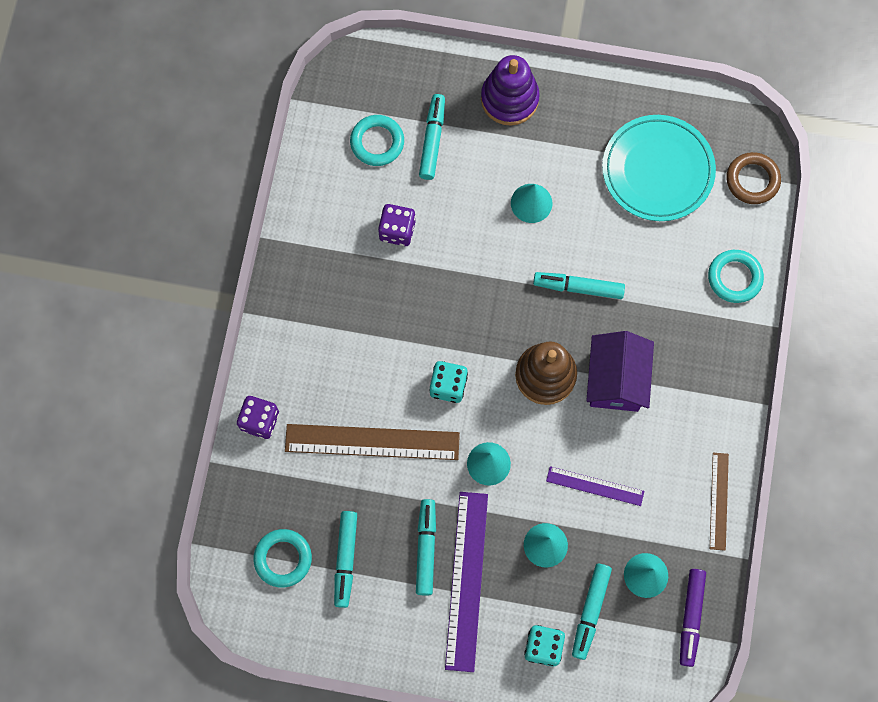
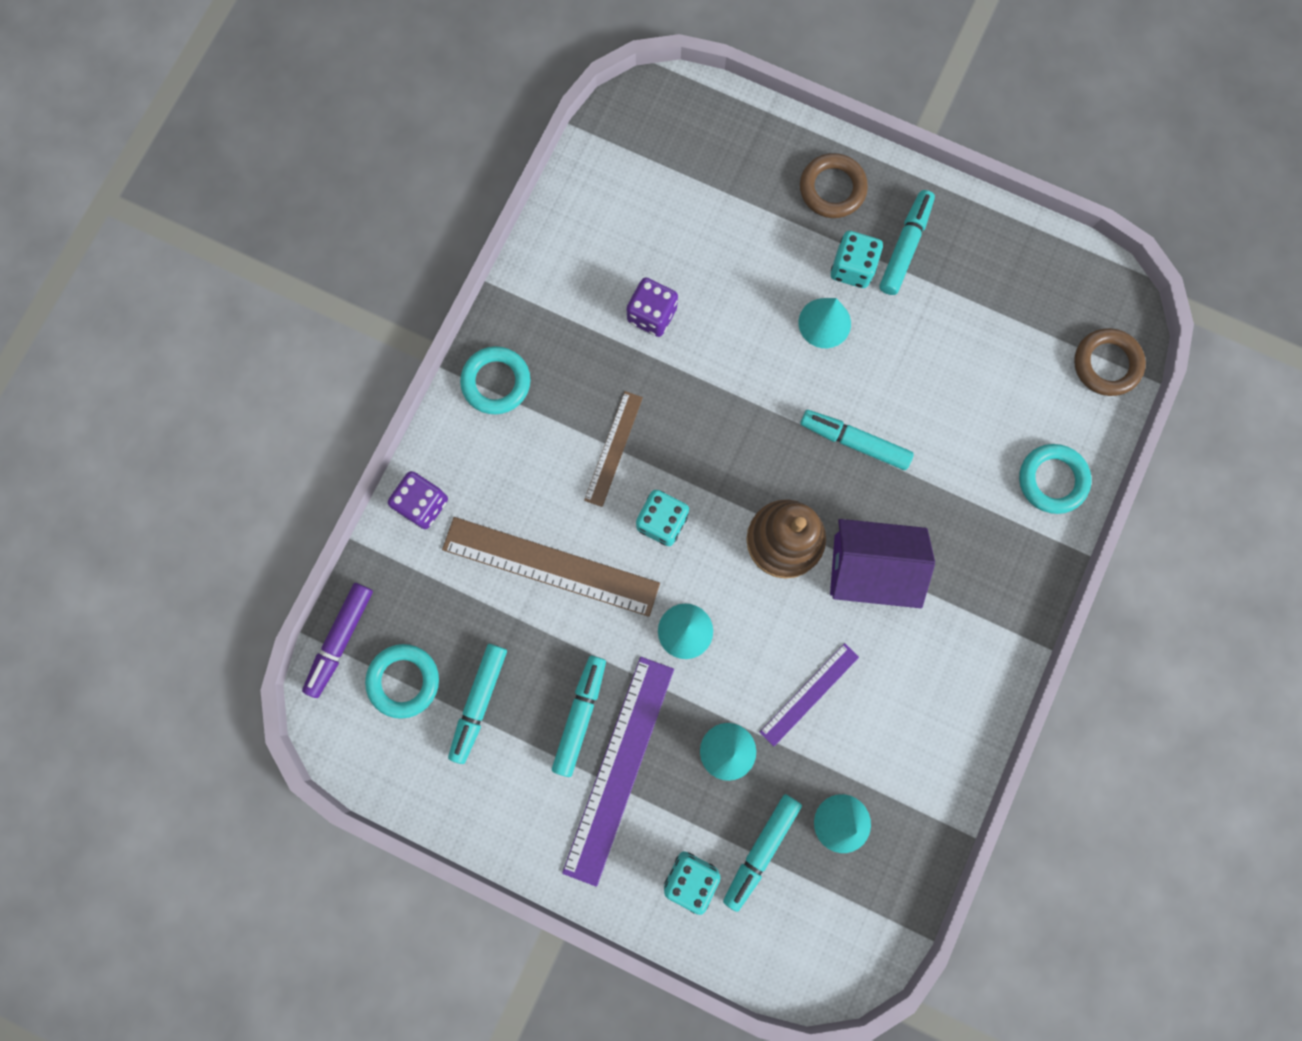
camera: 15 degrees right, 5 degrees up
turquoise ring [350,115,404,166] -> turquoise ring moved to [460,346,531,414]
turquoise marker [419,94,445,180] -> turquoise marker moved to [879,190,935,295]
purple stacking toy [481,55,540,126] -> brown ring [800,153,868,218]
purple ruler [546,466,644,506] -> purple ruler turned 75 degrees counterclockwise [760,643,859,746]
purple house [586,331,654,412] -> purple house turned 75 degrees clockwise [830,519,935,608]
turquoise plate [602,115,716,221] -> none
purple marker [680,569,706,667] -> purple marker moved to [302,583,373,698]
brown ruler [710,453,729,551] -> brown ruler moved to [584,391,643,507]
none -> turquoise dice [831,231,883,288]

